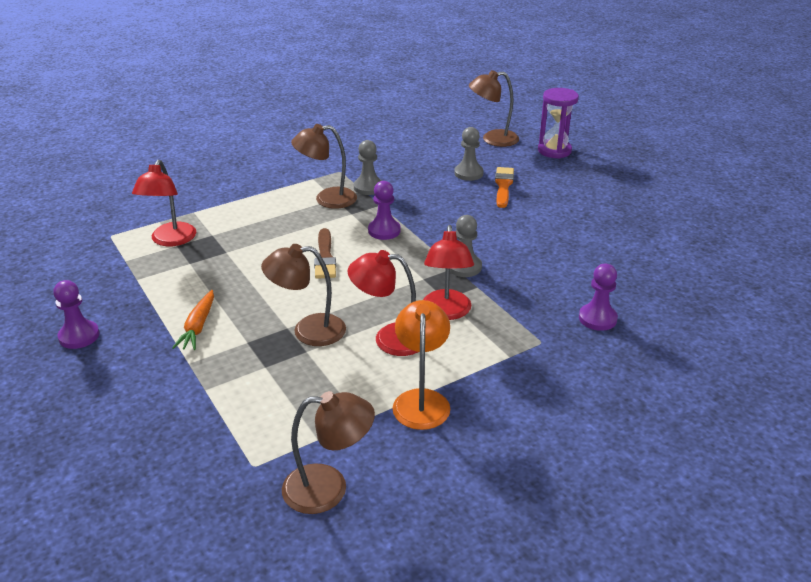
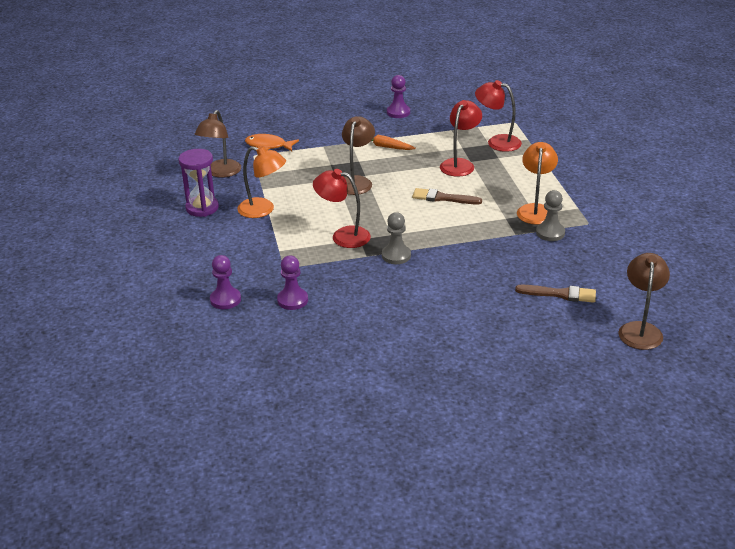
camera: 110 degrees right, 0 degrees up
brown lamp [291,124,357,209] -> orange lamp [517,142,558,224]
red lamp [348,250,418,356] -> red lamp moved to [440,100,482,177]
purple pawn [368,181,401,240] -> purple pawn moved to [210,255,241,309]
grey pawn [454,127,484,181] -> brown brush [515,285,596,303]
orange brush [495,167,514,208] -> none
purple hourglass [538,88,579,159] -> purple hourglass moved to [179,149,219,217]
none -> orange fish [245,134,299,151]

